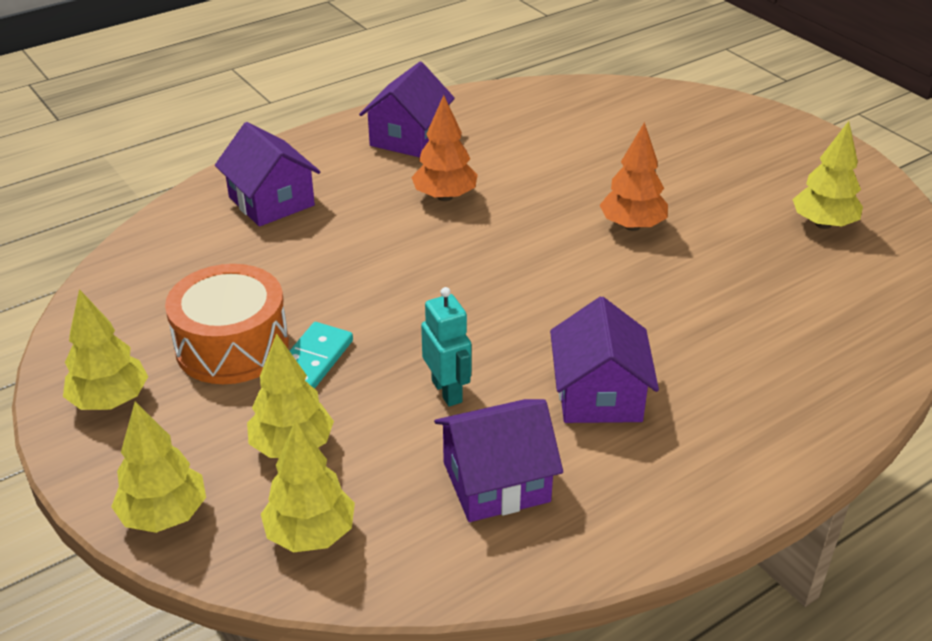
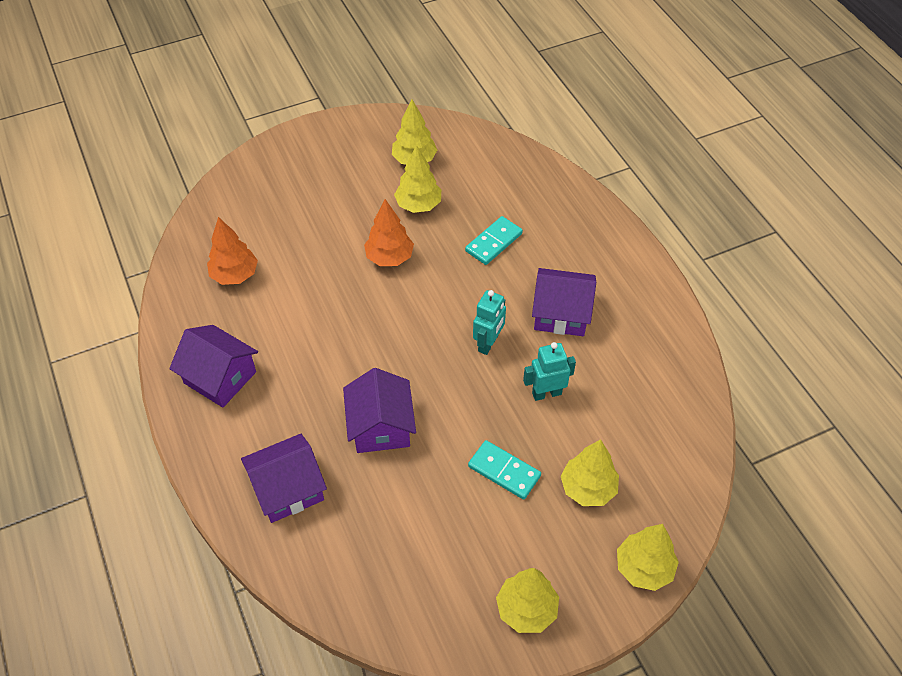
camera: 80 degrees left, 15 degrees up
orange drum [165,264,289,384] -> none
yellow tree [261,420,355,552] -> yellow tree moved to [394,145,441,213]
orange tree [411,95,478,201] -> orange tree moved to [207,217,258,285]
purple house [434,399,563,522] -> purple house moved to [343,368,416,453]
none -> turquoise domino [465,216,523,265]
none -> turquoise robot [473,290,506,355]

